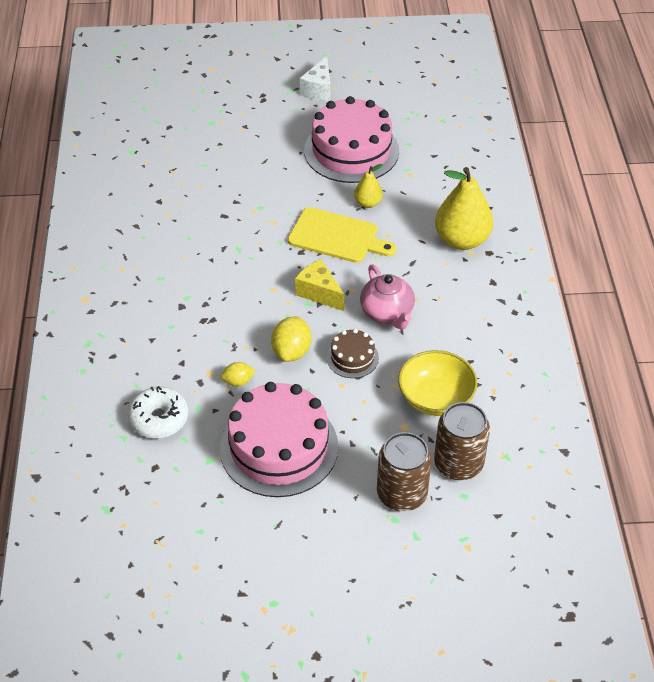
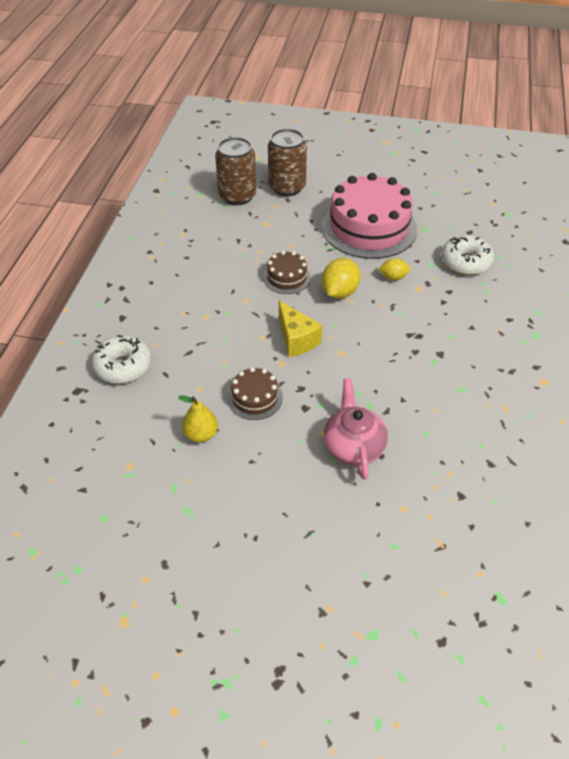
camera: 165 degrees left, 0 degrees up
yellow cutting board [288,207,396,263] -> brown cake [227,367,283,420]
white cheese [300,56,330,101] -> none
pink cake [304,96,399,183] -> none
pink teapot [360,265,415,330] -> pink teapot moved to [323,378,388,480]
yellow bowl [398,350,477,416] -> none
yellow pear [435,167,493,250] -> white donut [92,335,152,384]

